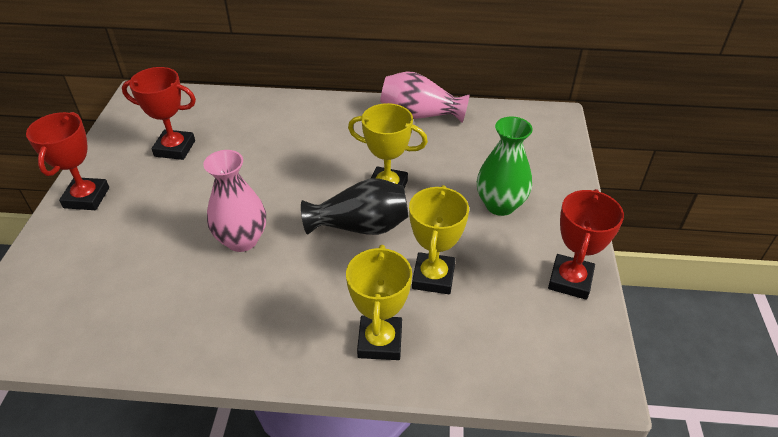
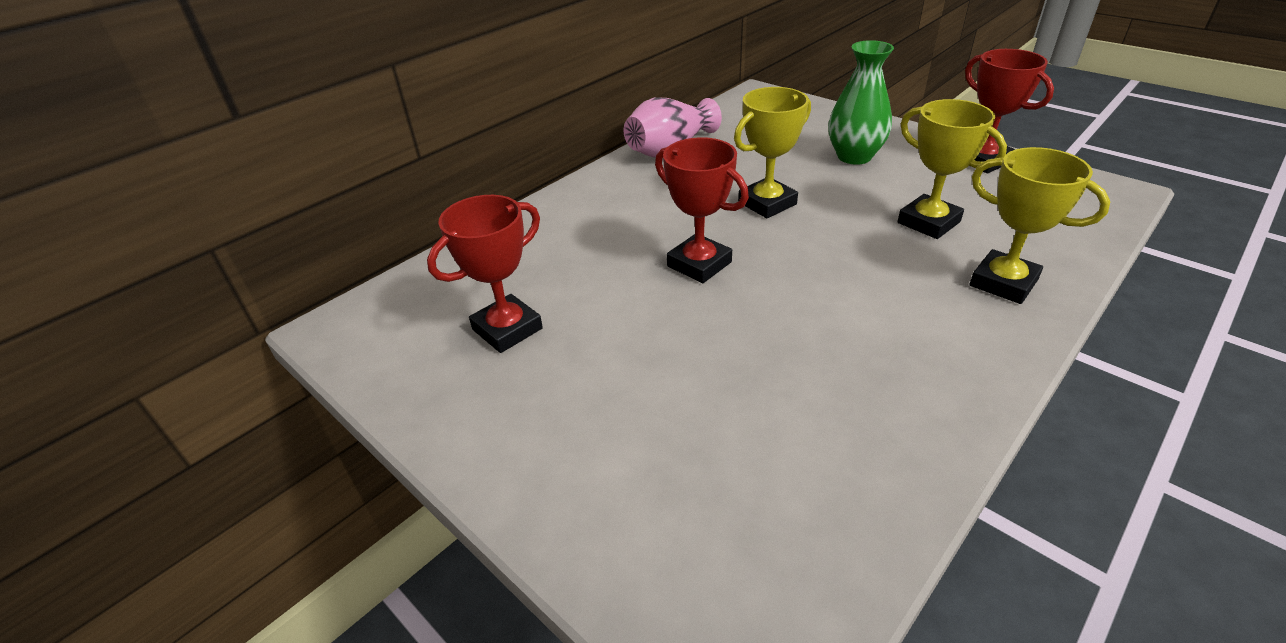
camera: 50 degrees left, 5 degrees down
red trophy [26,112,109,210] -> red trophy moved to [655,137,749,283]
pink vase [203,150,266,252] -> none
black vase [301,178,409,235] -> none

